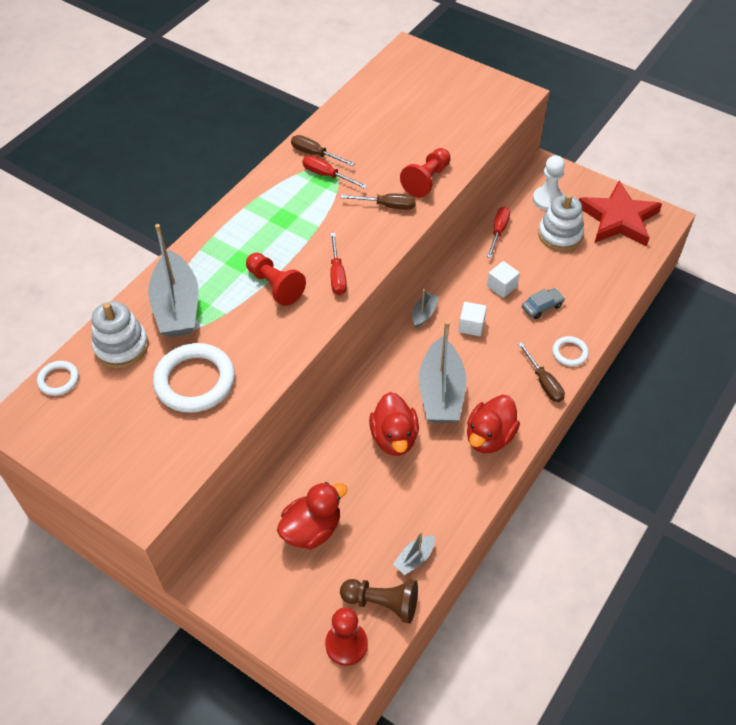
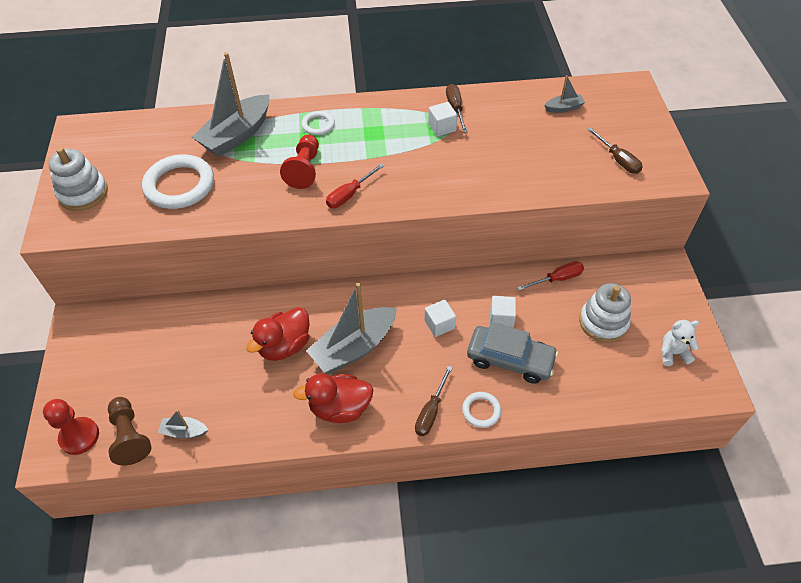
camera: 50 degrees right, 0 degrees up
white ring [37,361,79,396] -> white ring moved to [301,111,335,135]
white stacking toy [92,301,148,368] -> white stacking toy moved to [48,147,108,211]
red duck [277,482,347,549] -> none
red screwdriver [302,155,367,189] -> white cube [428,102,457,137]
brown screwdriver [340,194,416,210] -> brown screwdriver moved to [587,127,643,174]
red pawn [400,148,451,198] -> none
grey boat [412,289,439,328] -> grey boat moved to [544,75,585,113]
grey car [522,288,565,319] -> grey car [467,322,558,384], size x1.87
white pawn [533,155,565,211] -> none
red star [579,181,662,246] -> white teddy bear [661,320,699,366]

